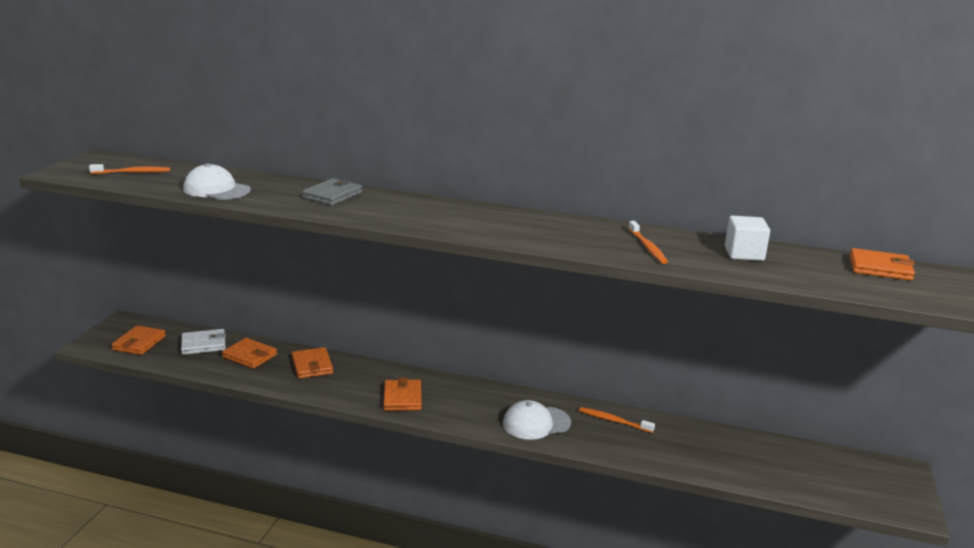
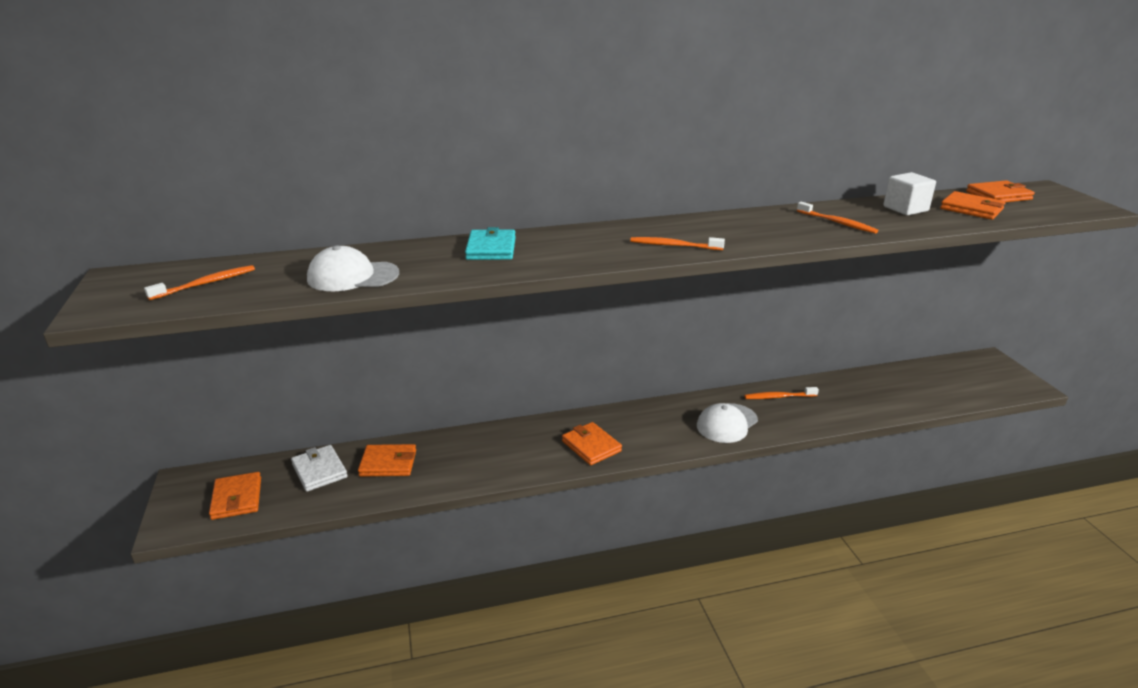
camera: 30 degrees left, 5 degrees up
white wallet [181,329,226,355] -> white wallet turned 75 degrees counterclockwise [291,445,348,492]
orange wallet [292,347,333,379] -> orange wallet moved to [940,191,1005,220]
grey wallet [302,178,362,206] -> turquoise wallet [465,227,516,260]
none -> orange toothbrush [630,237,725,250]

